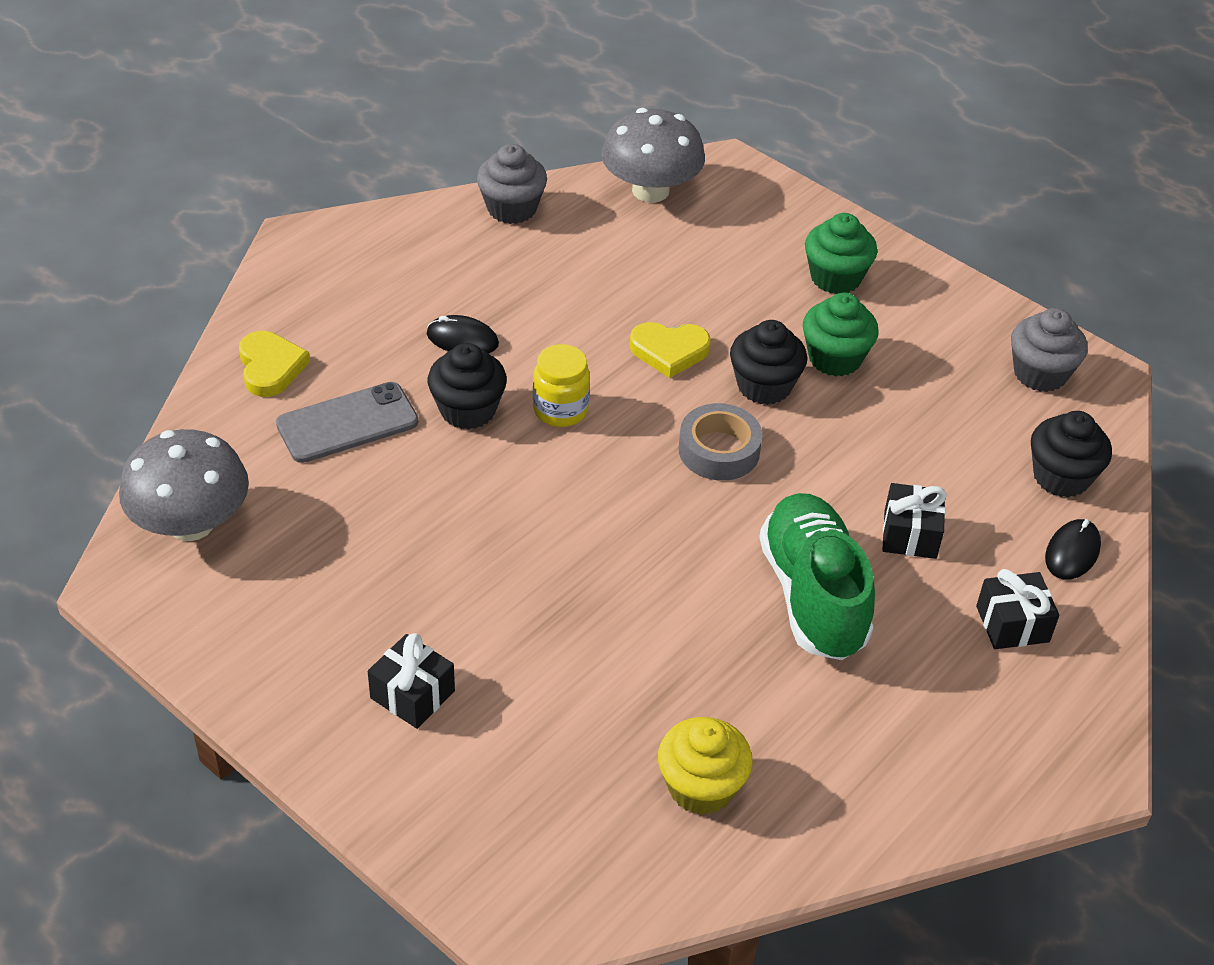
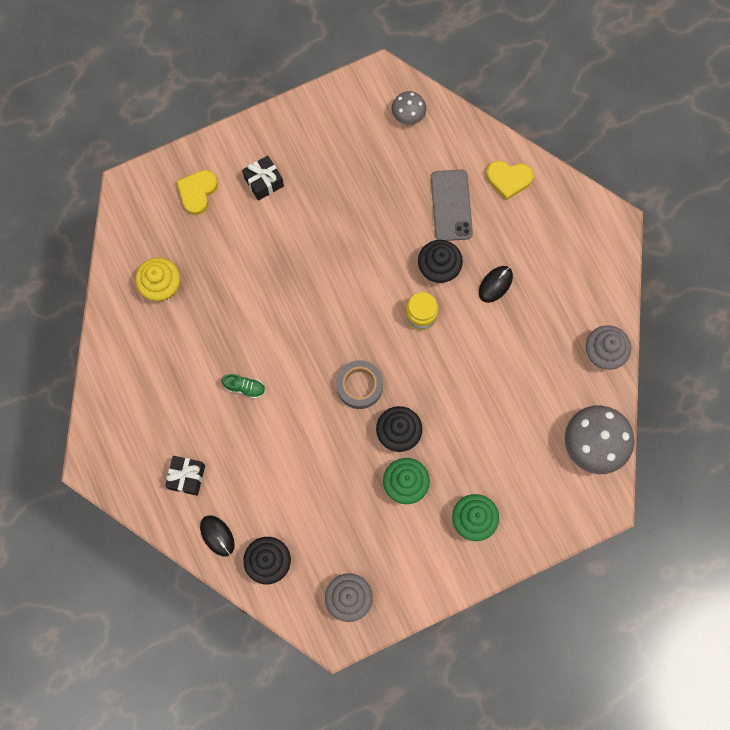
camera: 115 degrees right, 30 degrees up
grey mushroom [119,429,249,541] -> grey mushroom [392,91,426,125], size x0.54
yellow heart [630,322,711,378] -> yellow heart moved to [177,170,218,215]
green shoe [759,493,875,660] -> green shoe [222,374,265,399], size x0.41
black gift [883,483,947,559] -> none

